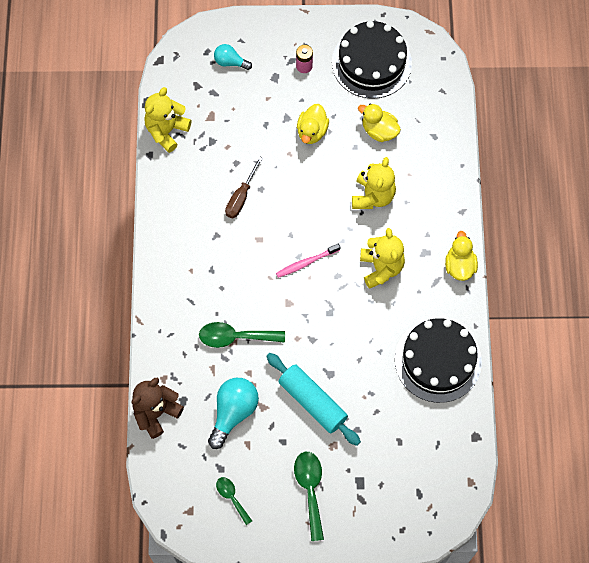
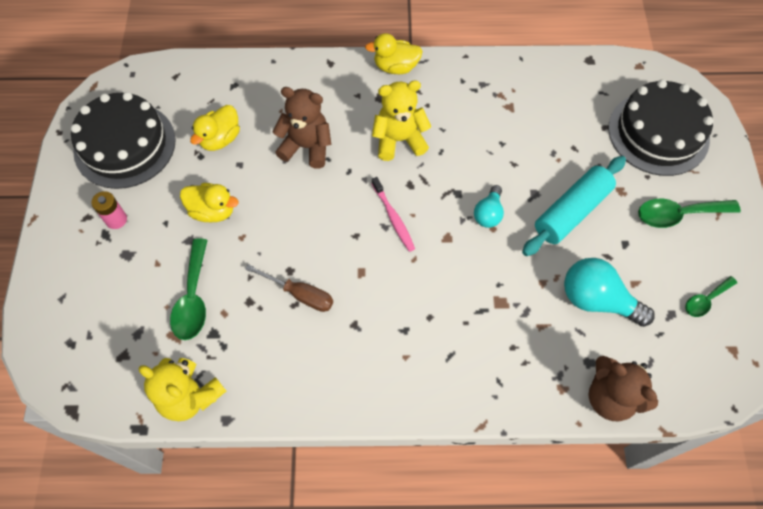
camera: 90 degrees left, 5 degrees down
green spoon [199,322,285,348] -> green spoon moved to [170,239,207,340]
turquoise light bulb [214,44,252,70] -> turquoise light bulb moved to [474,185,504,228]
yellow teddy bear [352,157,396,209] -> brown teddy bear [273,87,331,169]
black cake [395,318,482,403] -> black cake moved to [608,79,713,176]

